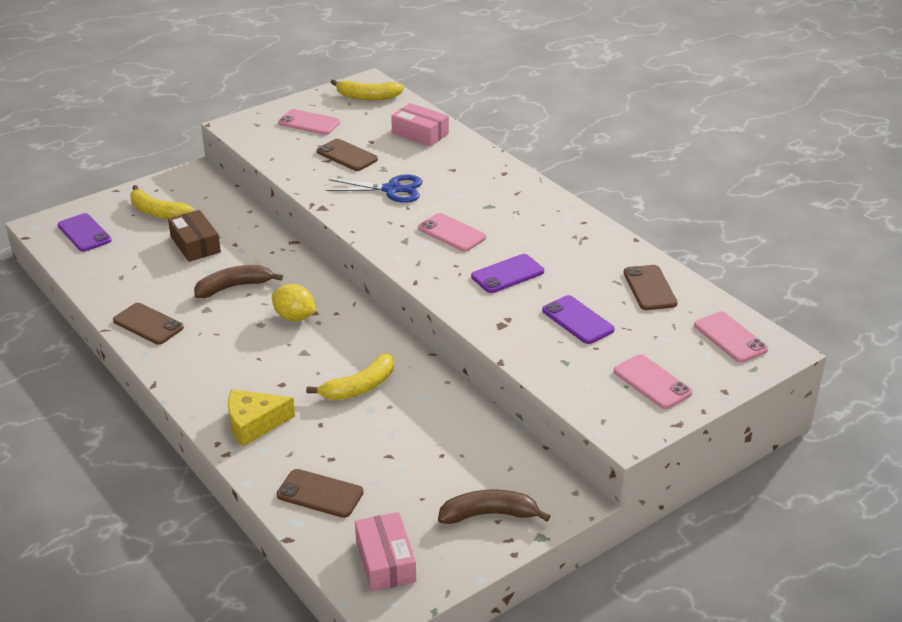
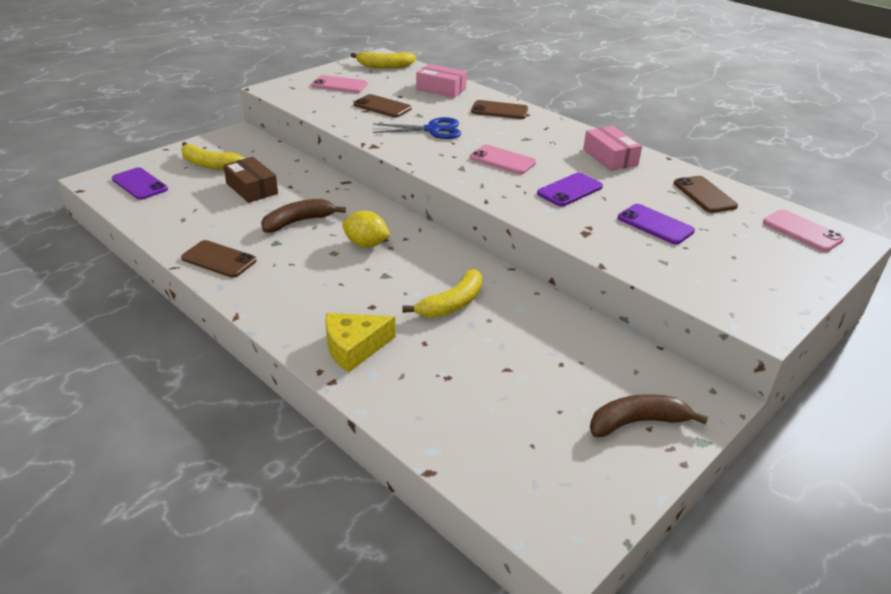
camera: 10 degrees left, 0 degrees up
brown phone [277,469,364,518] -> brown phone moved to [471,100,528,119]
pink box [355,512,416,592] -> pink box moved to [583,126,642,171]
pink phone [614,354,692,409] -> none

